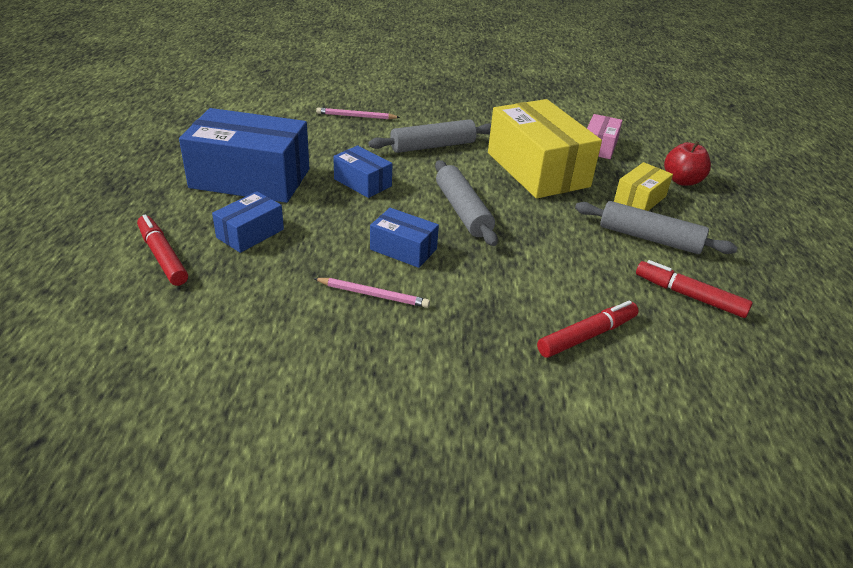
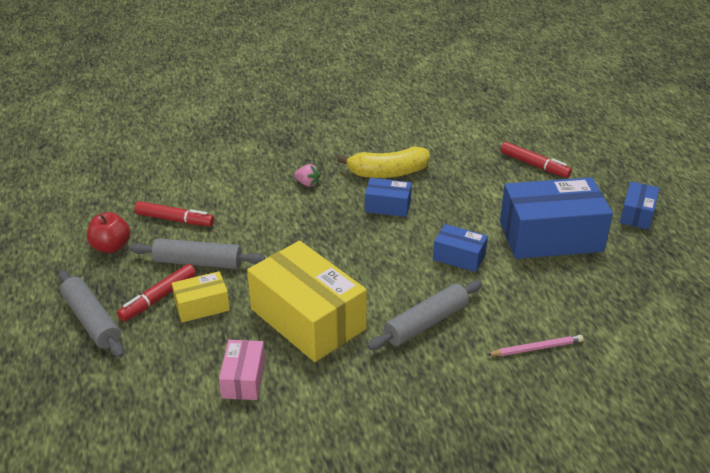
camera: 165 degrees right, 0 degrees up
blue box [212,191,284,253] -> blue box moved to [620,182,659,230]
pink pencil [313,278,430,308] -> yellow banana [337,147,430,178]
grey rolling pin [435,160,498,246] -> grey rolling pin moved to [58,270,124,358]
red marker [537,300,639,358] -> red marker moved to [117,264,196,322]
yellow box [614,162,673,211] -> yellow box turned 45 degrees clockwise [172,271,230,323]
red apple [664,141,711,186] -> red apple moved to [87,212,130,253]
none -> pink strawberry [294,164,320,187]

